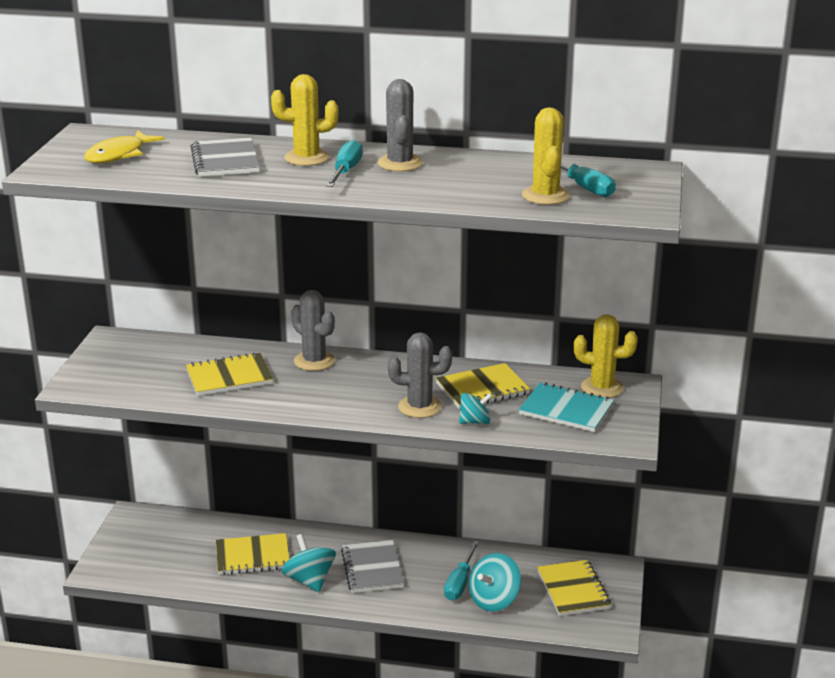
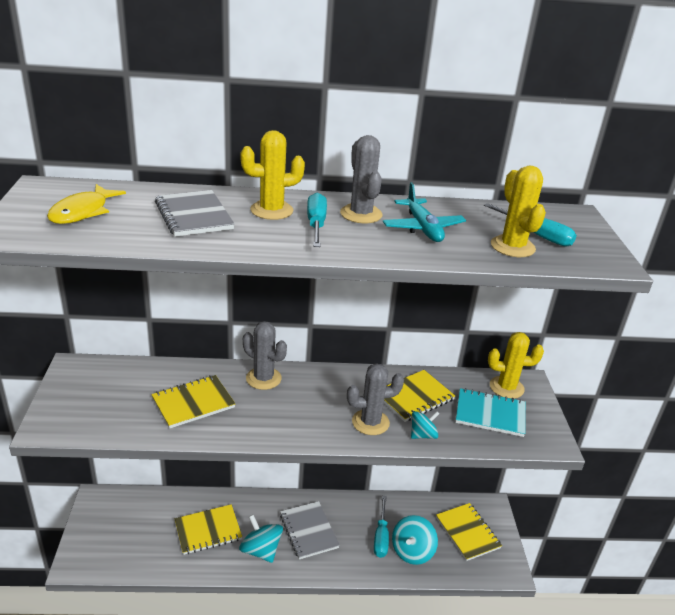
camera: 15 degrees left, 5 degrees up
none -> turquoise plane [383,182,466,242]

